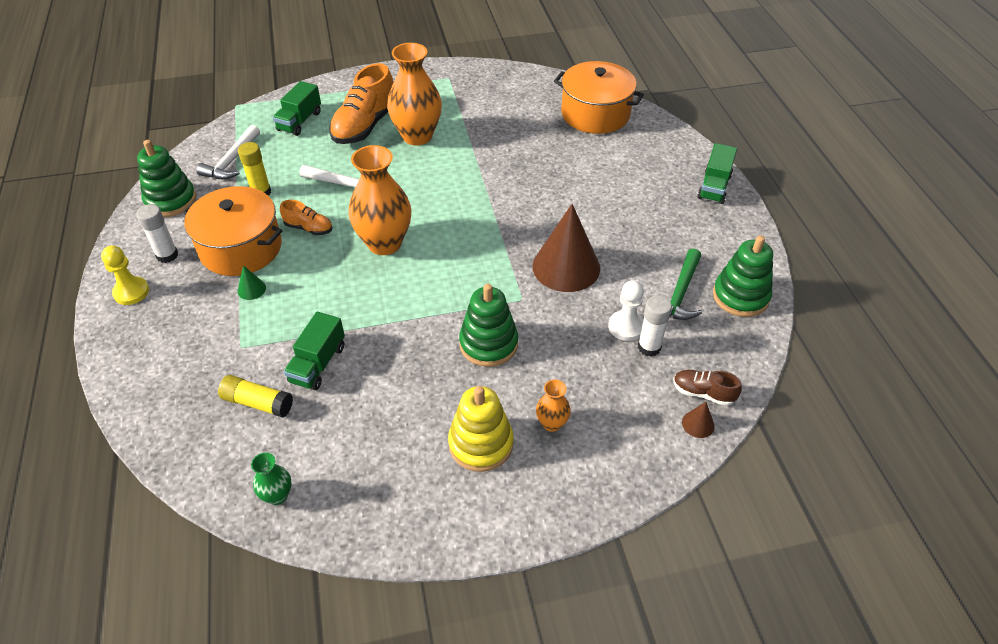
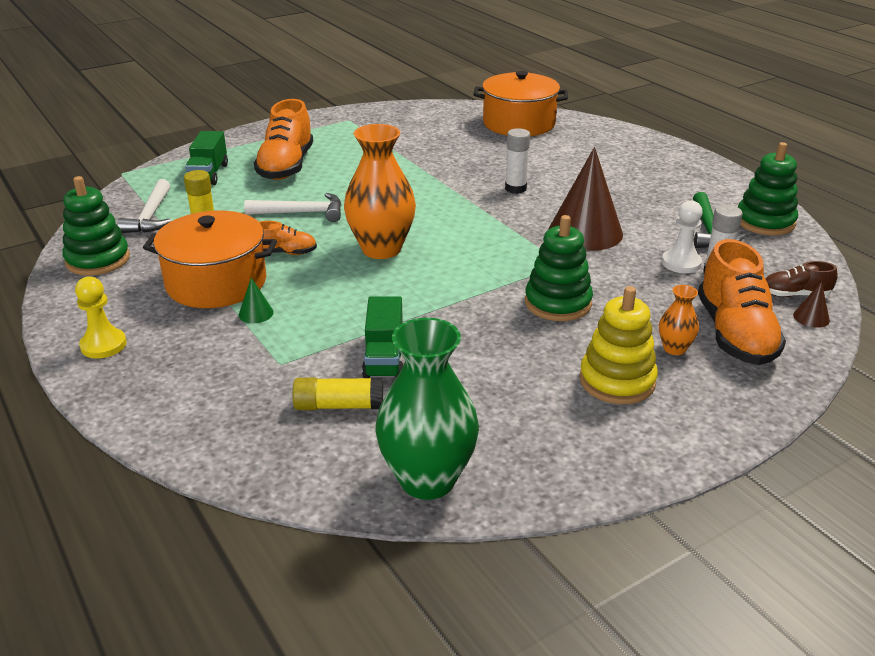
camera: 20 degrees left, 15 degrees down
white glue stick [136,204,178,263] -> white glue stick moved to [505,128,530,194]
green vase [251,452,292,505] -> green vase [375,318,479,500], size x2.14
orange vase [387,43,442,145] -> none
green truck [698,143,737,204] -> none
none -> orange shoe [698,239,786,365]

